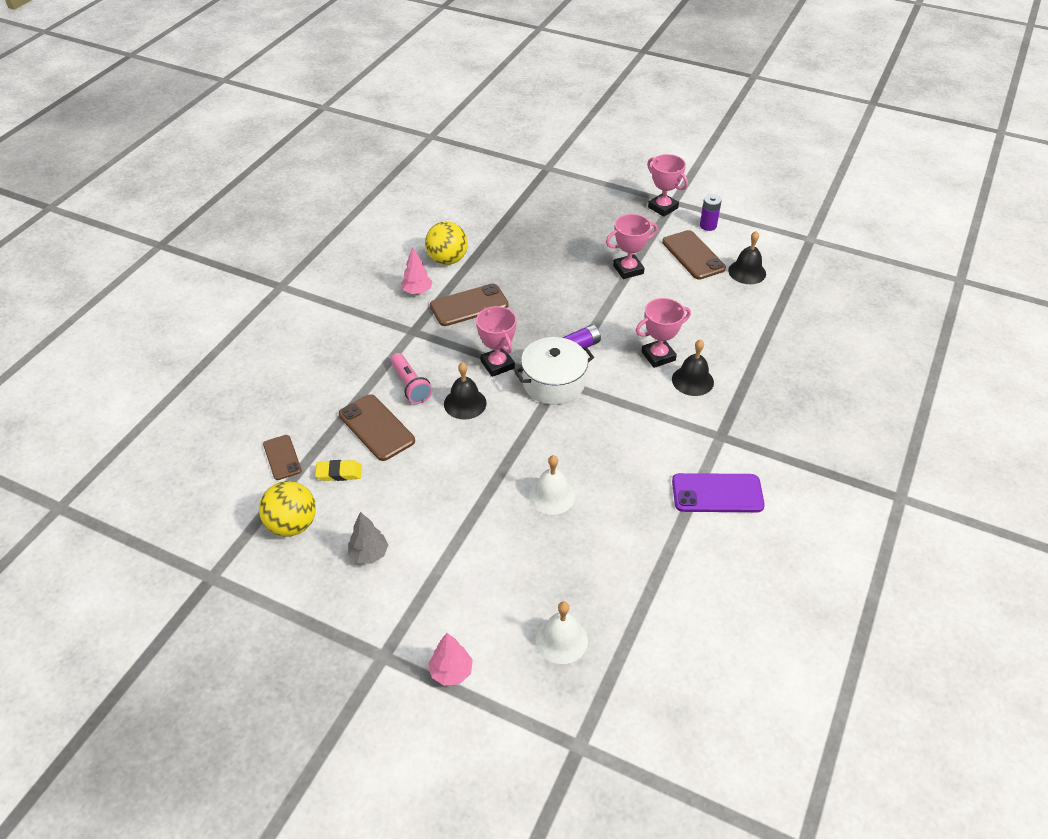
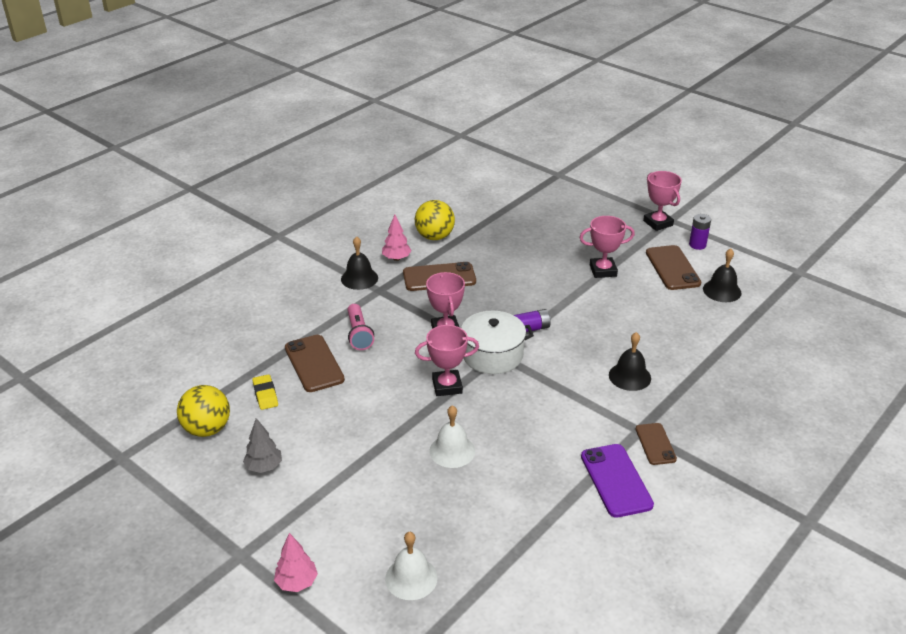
camera: 15 degrees right, 10 degrees down
brown phone [263,435,302,480] -> brown phone moved to [636,423,677,465]
yellow eraser [315,460,362,481] -> yellow eraser turned 60 degrees clockwise [252,374,278,410]
black bell [444,362,487,420] -> black bell moved to [341,236,378,290]
pink trophy [636,298,691,368] -> pink trophy moved to [415,325,479,396]
purple phone [672,473,765,512] -> purple phone turned 60 degrees clockwise [581,444,654,518]

